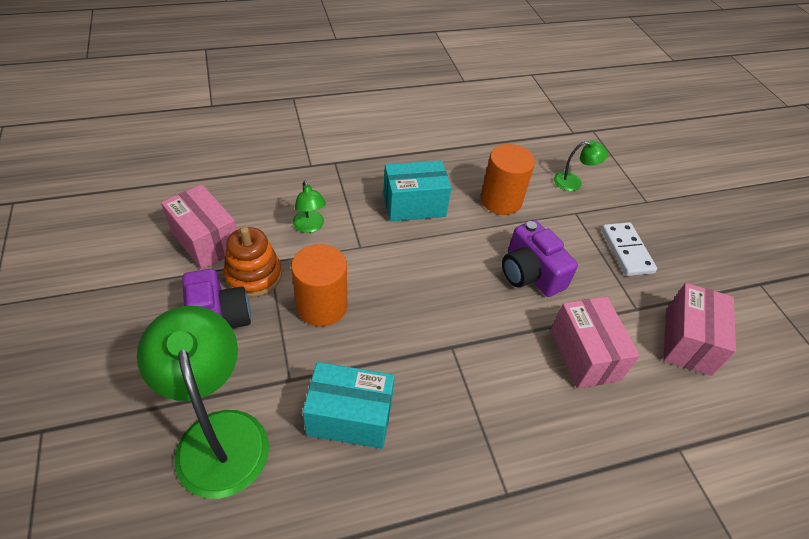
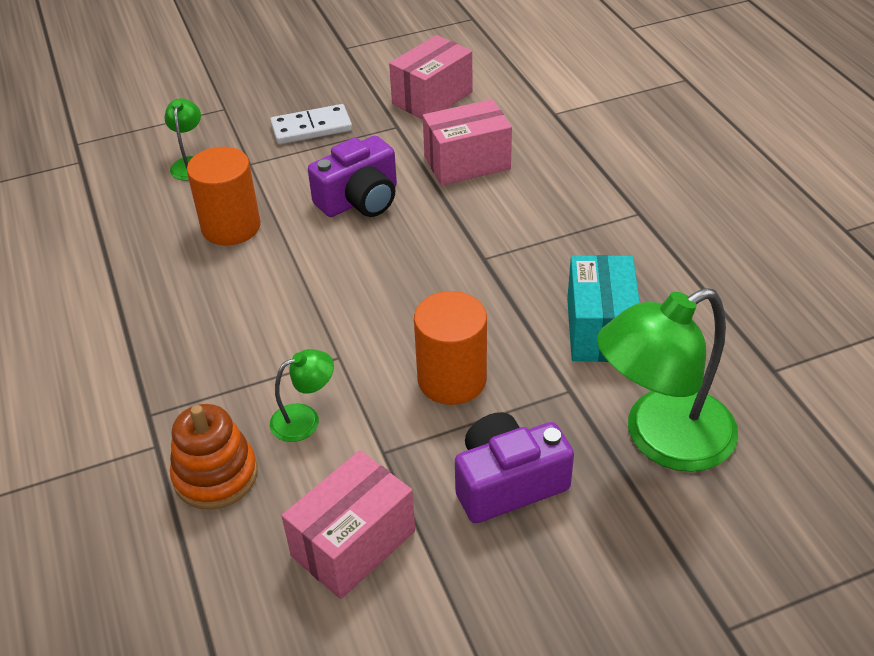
camera: 90 degrees left, 5 degrees down
orange stacking toy [224,227,282,297] -> orange stacking toy moved to [170,404,258,510]
turquoise box [383,160,451,222] -> none
pink box [663,283,736,376] -> pink box turned 60 degrees counterclockwise [389,35,472,119]

